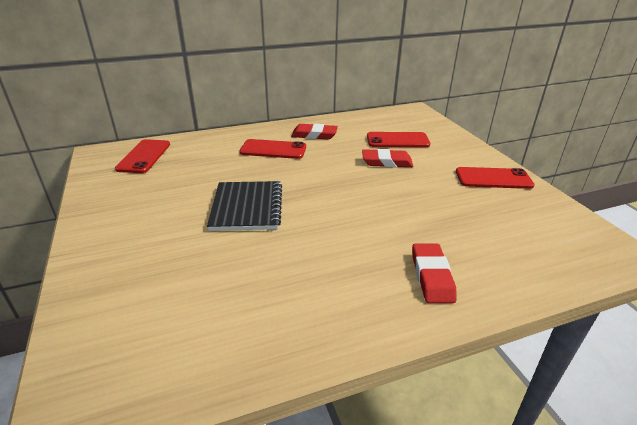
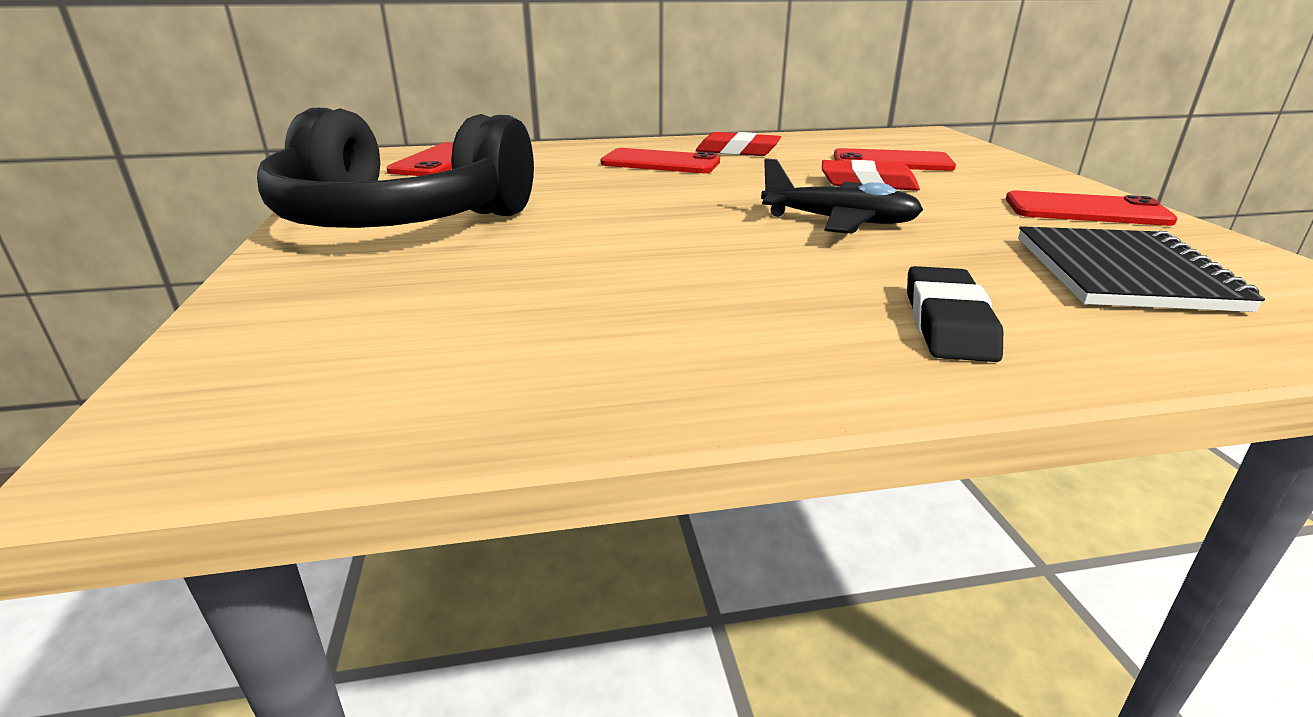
camera: 10 degrees right, 5 degrees down
black notebook [207,181,282,231] -> black notebook moved to [1018,226,1265,312]
red eraser [412,243,457,303] -> black eraser [907,266,1003,362]
none -> black headphones [257,108,534,228]
none -> black plane [761,158,923,233]

